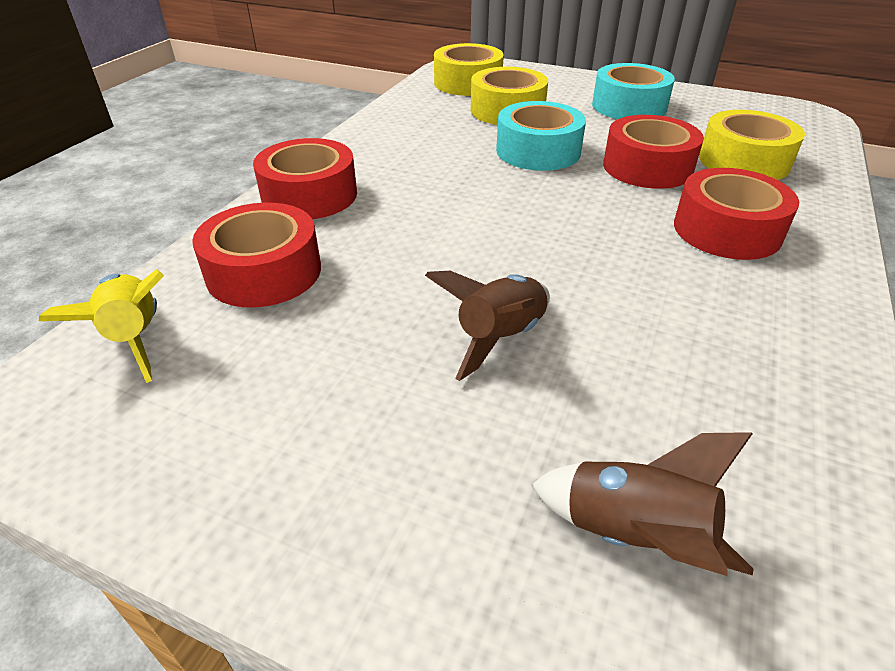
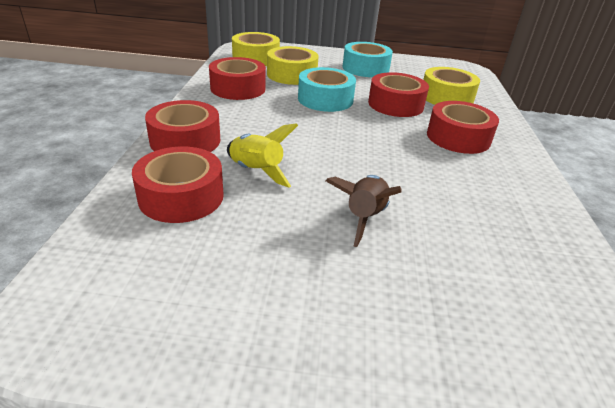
camera: 20 degrees left, 5 degrees down
yellow rocket [39,269,164,383] -> yellow rocket moved to [227,123,298,188]
brown rocket [531,432,754,576] -> none
none -> red tape [209,57,266,100]

